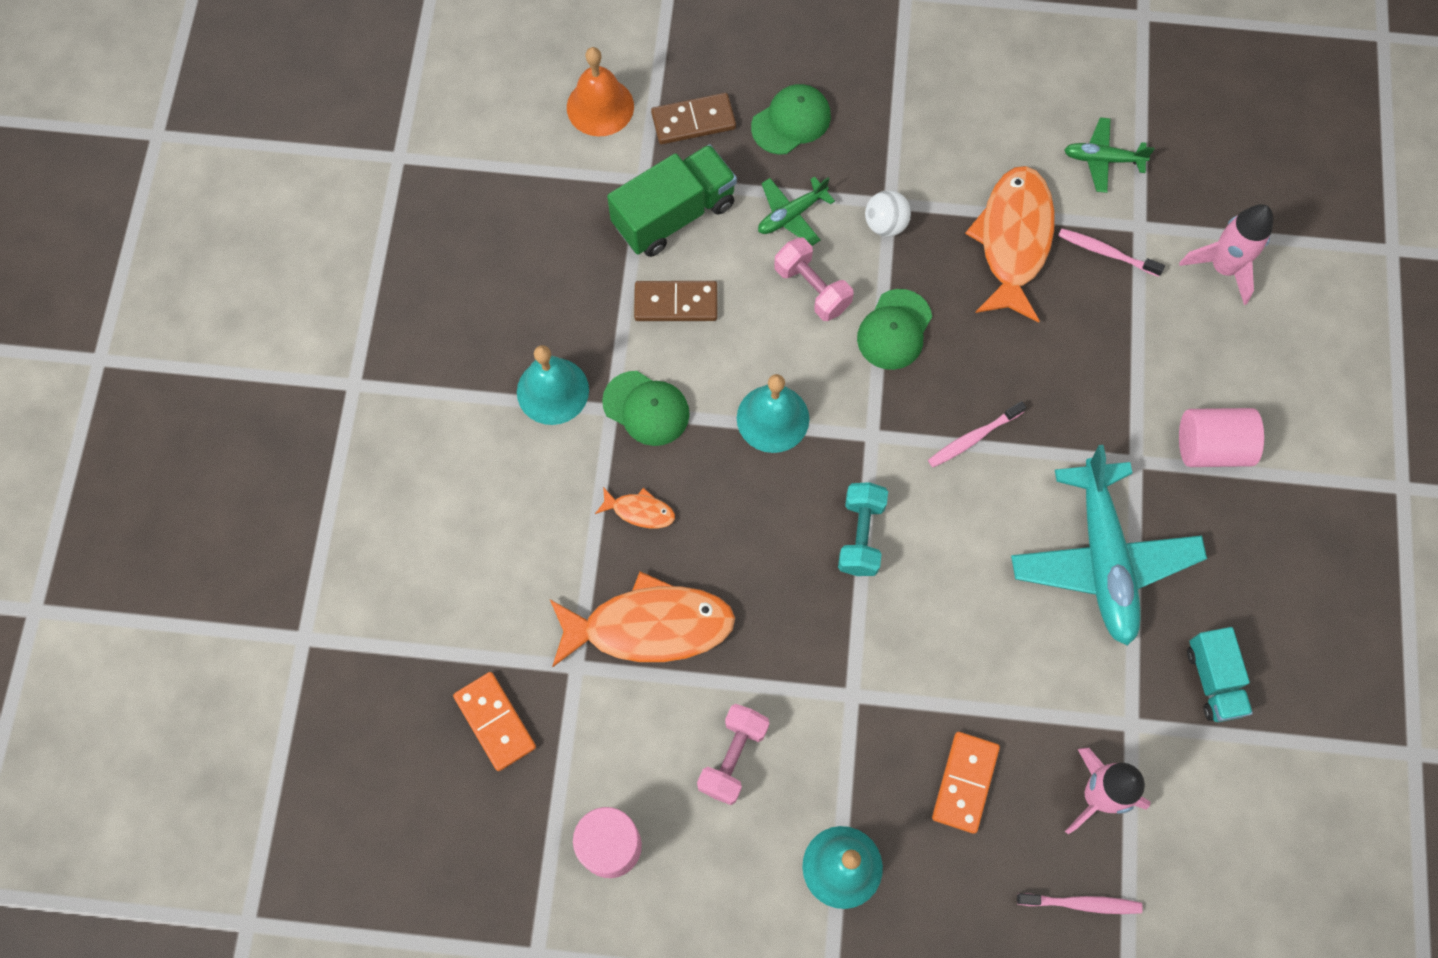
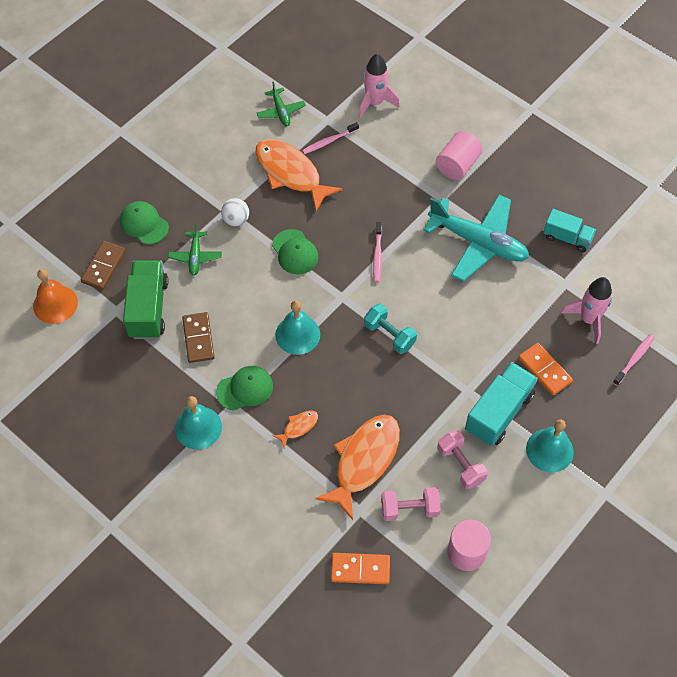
camera: 55 degrees left, 10 degrees down
brown domino [634,281,717,321] -> brown domino turned 45 degrees counterclockwise [182,312,215,363]
green cap [751,84,831,155] -> green cap turned 45 degrees counterclockwise [120,201,169,245]
pink dumbbell [774,237,854,321] -> pink dumbbell moved to [381,487,441,521]
green plane [1064,117,1154,193] -> green plane turned 60 degrees counterclockwise [257,81,306,126]
none -> turquoise truck [465,362,538,446]

